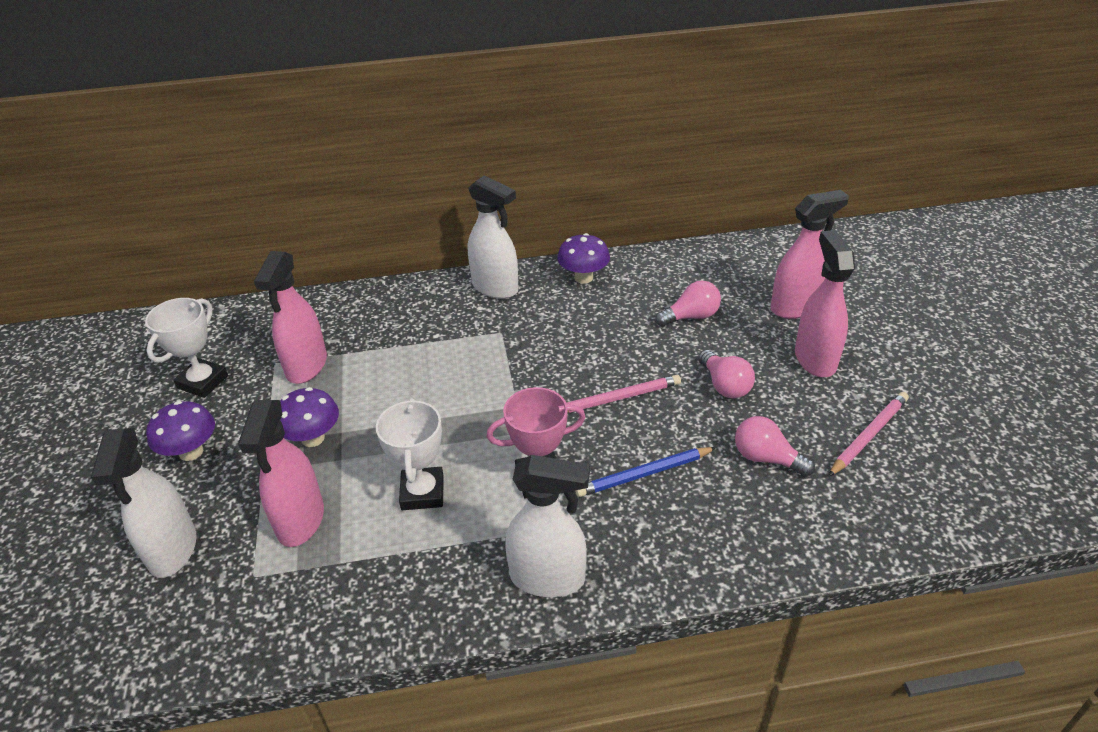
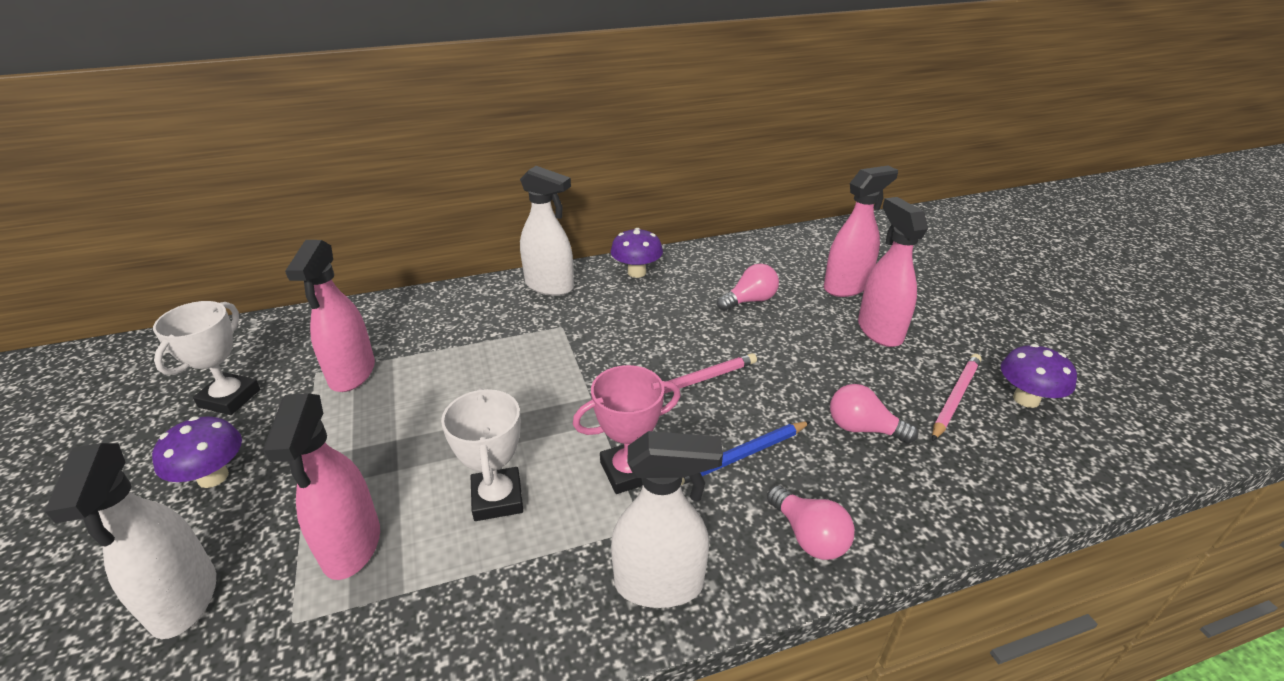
camera: 10 degrees left, 5 degrees down
purple mushroom [280,387,339,447] -> purple mushroom moved to [1001,344,1077,408]
pink light bulb [698,350,755,398] -> pink light bulb moved to [767,485,855,560]

